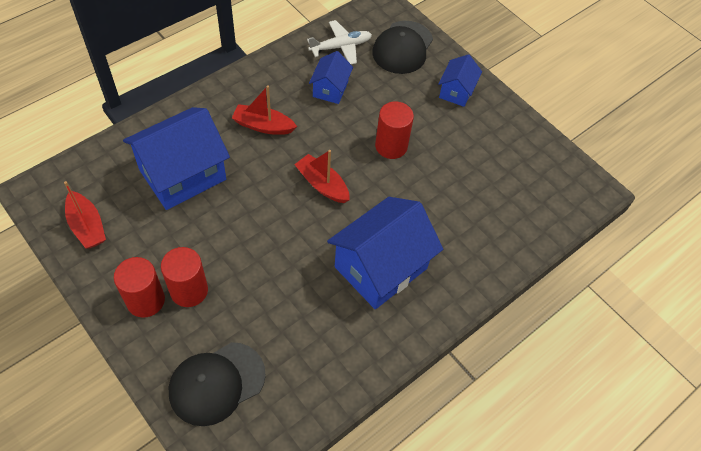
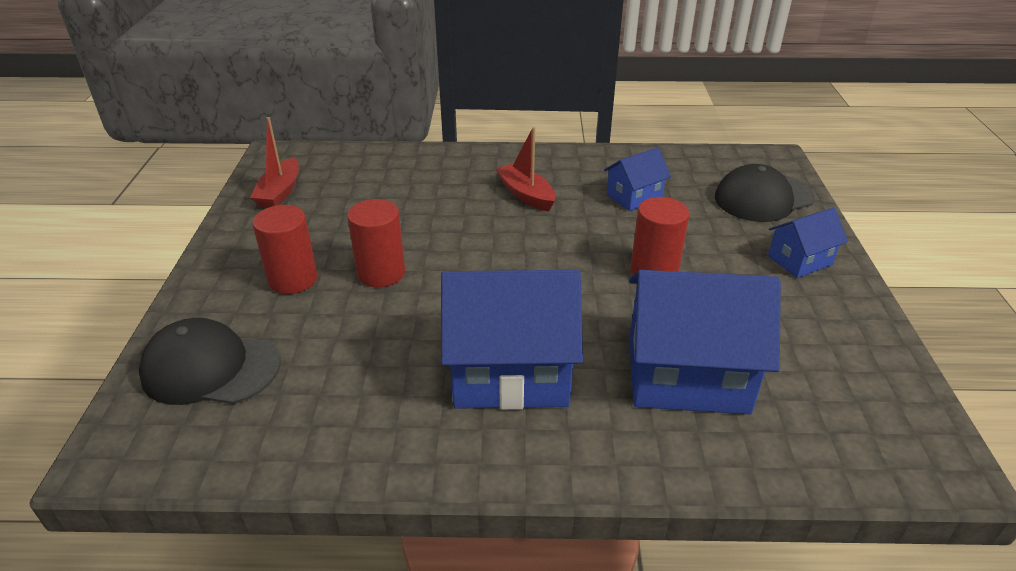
camera: 45 degrees right, 20 degrees down
red cylinder [114,257,165,318] -> red cylinder moved to [347,199,405,287]
blue house [123,107,230,210] -> blue house moved to [629,270,781,414]
red boat [294,150,350,203] -> none
white plane [307,20,372,65] -> none

